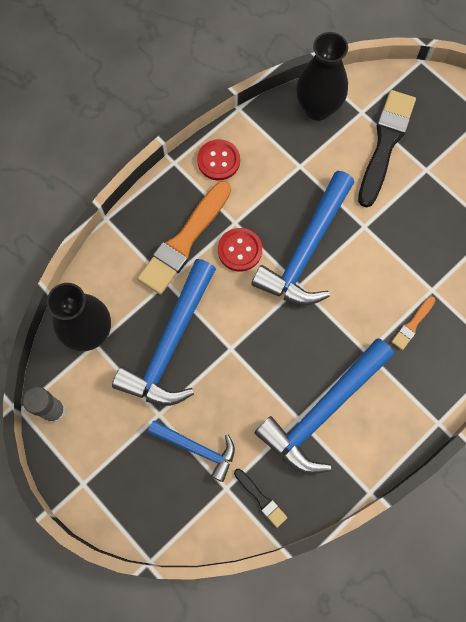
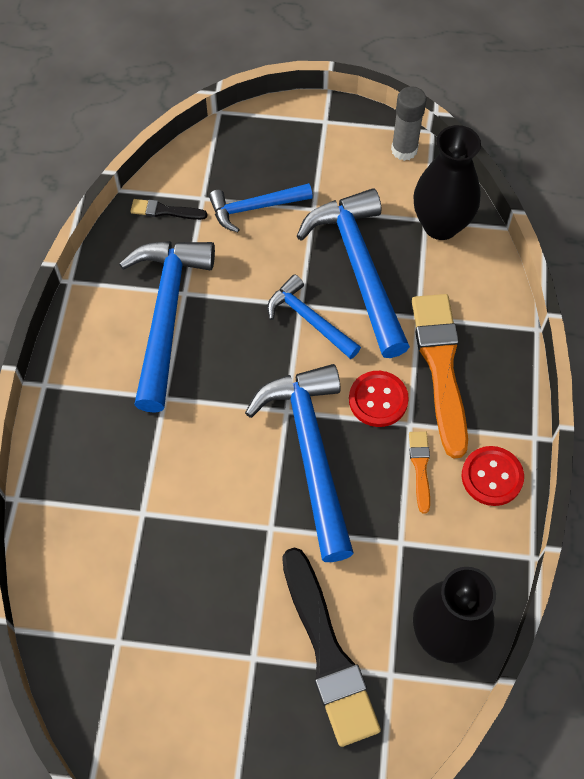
camera: 140 degrees right, 10 degrees down
orange brush [392,296,436,350] -> orange brush moved to [409,431,430,514]
none -> blue hammer [267,274,361,359]

